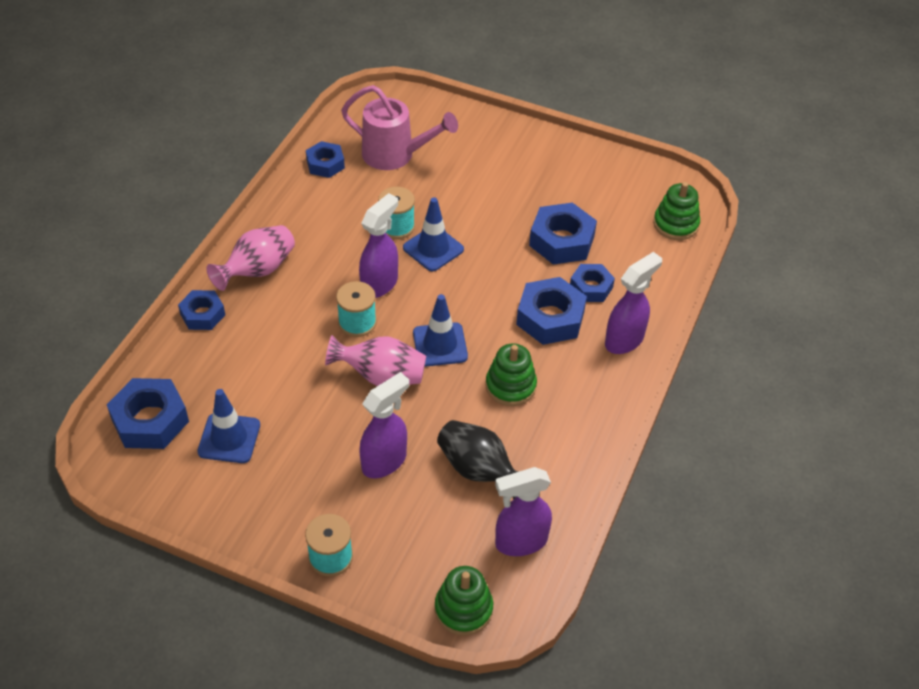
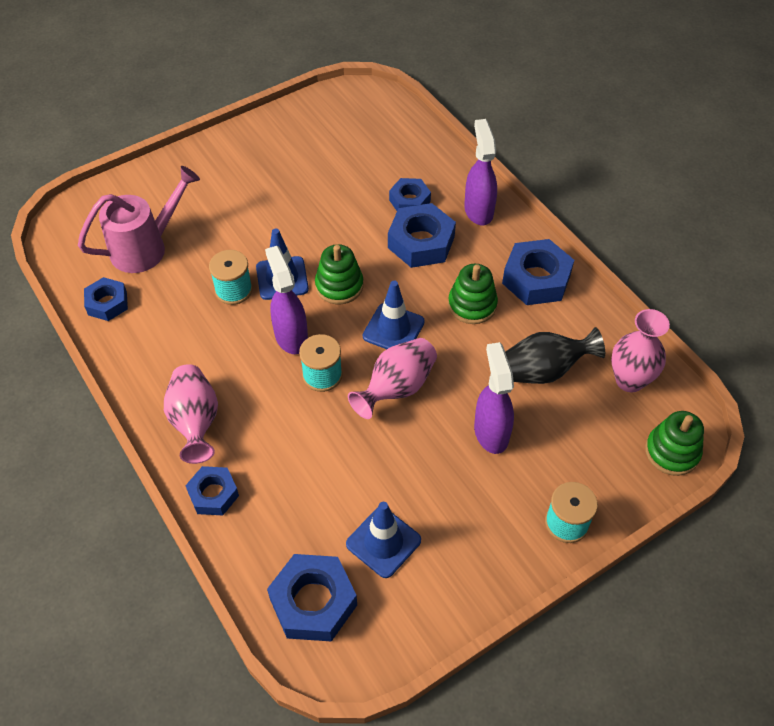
camera: 55 degrees left, 5 degrees up
purple spray bottle [495,467,552,556] -> pink vase [611,309,670,392]
blue nut [529,203,597,265] -> blue nut moved to [502,239,574,305]
green stacking toy [653,182,700,240] -> green stacking toy moved to [315,244,363,304]

